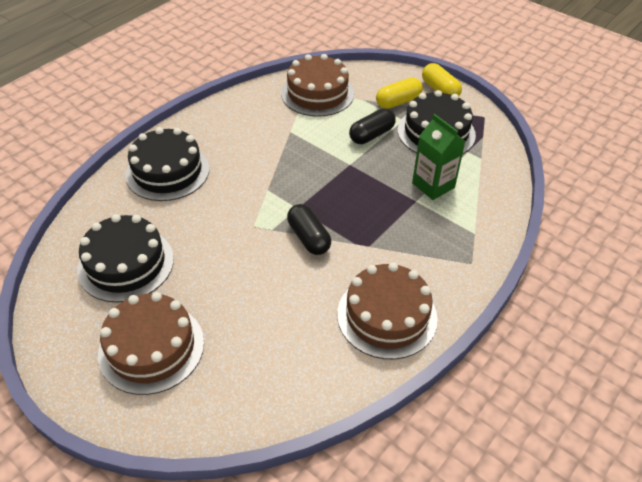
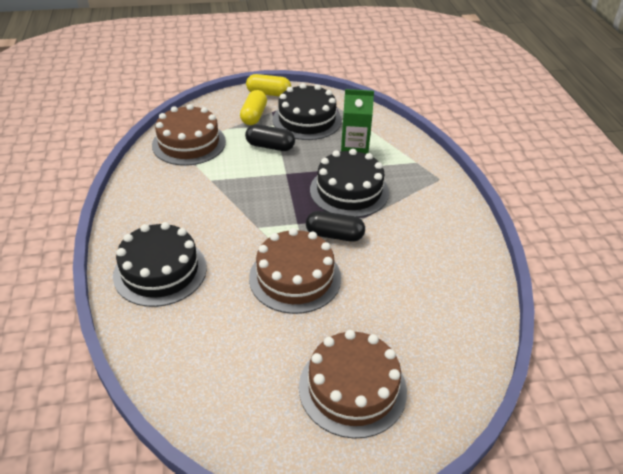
camera: 50 degrees left, 5 degrees down
black cake [77,214,174,303] -> black cake moved to [310,149,389,217]
brown cake [337,262,438,359] -> brown cake moved to [249,228,341,314]
black capsule [349,108,396,144] -> black capsule turned 75 degrees counterclockwise [245,124,295,151]

